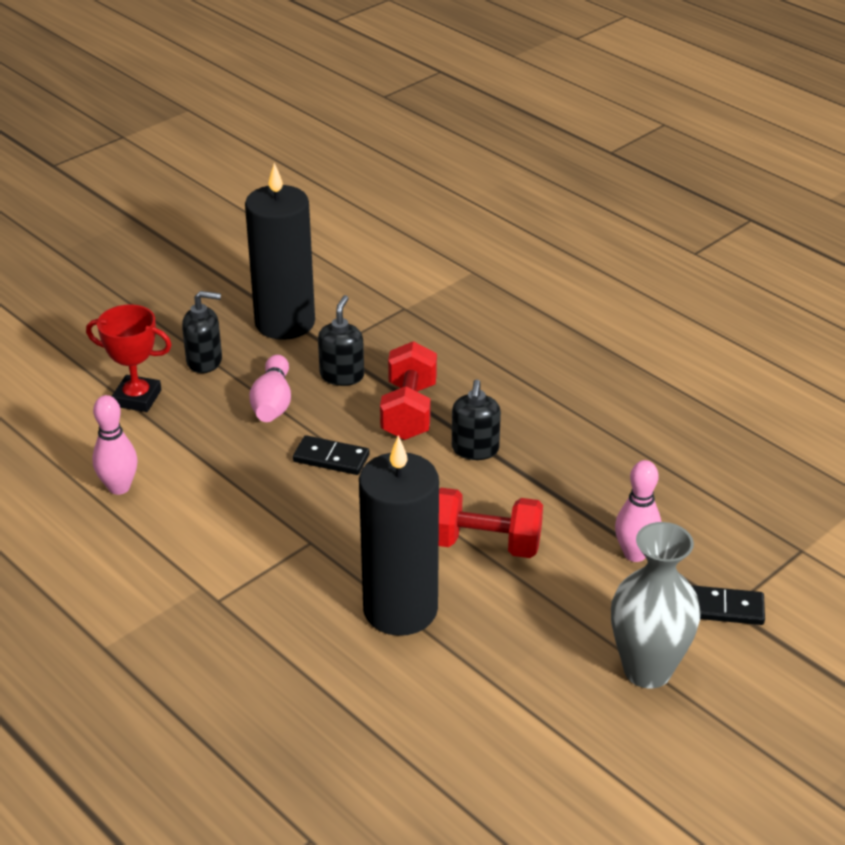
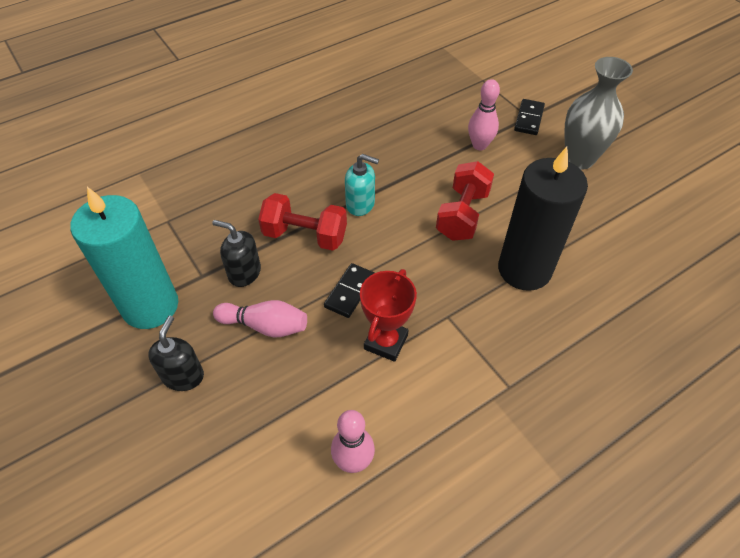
camera: 80 degrees left, 15 degrees up
red trophy [86,304,172,412] -> red trophy moved to [360,269,417,362]
black candle [245,163,315,340] -> turquoise candle [70,187,178,329]
black soap dispenser [452,380,501,460] -> turquoise soap dispenser [345,154,379,216]

